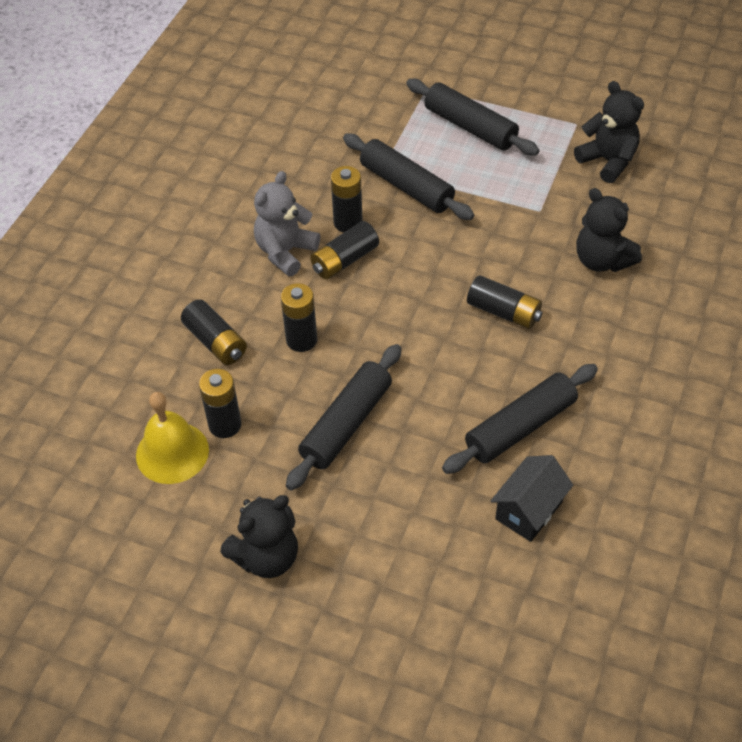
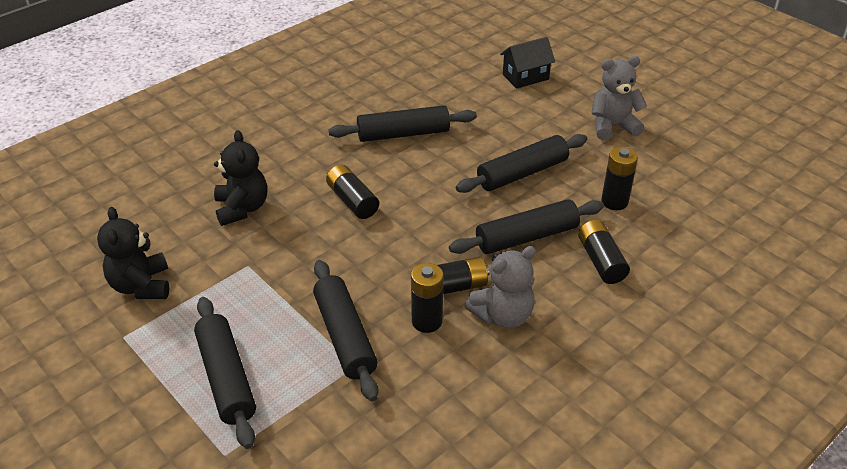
camera: 155 degrees left, 10 degrees down
yellow bell [136,392,209,484] -> none
black teddy bear [220,495,298,578] -> grey teddy bear [591,56,647,140]
black battery [281,283,317,352] -> black rolling pin [449,199,604,254]
black house [491,455,573,542] -> black house moved to [500,37,555,89]

